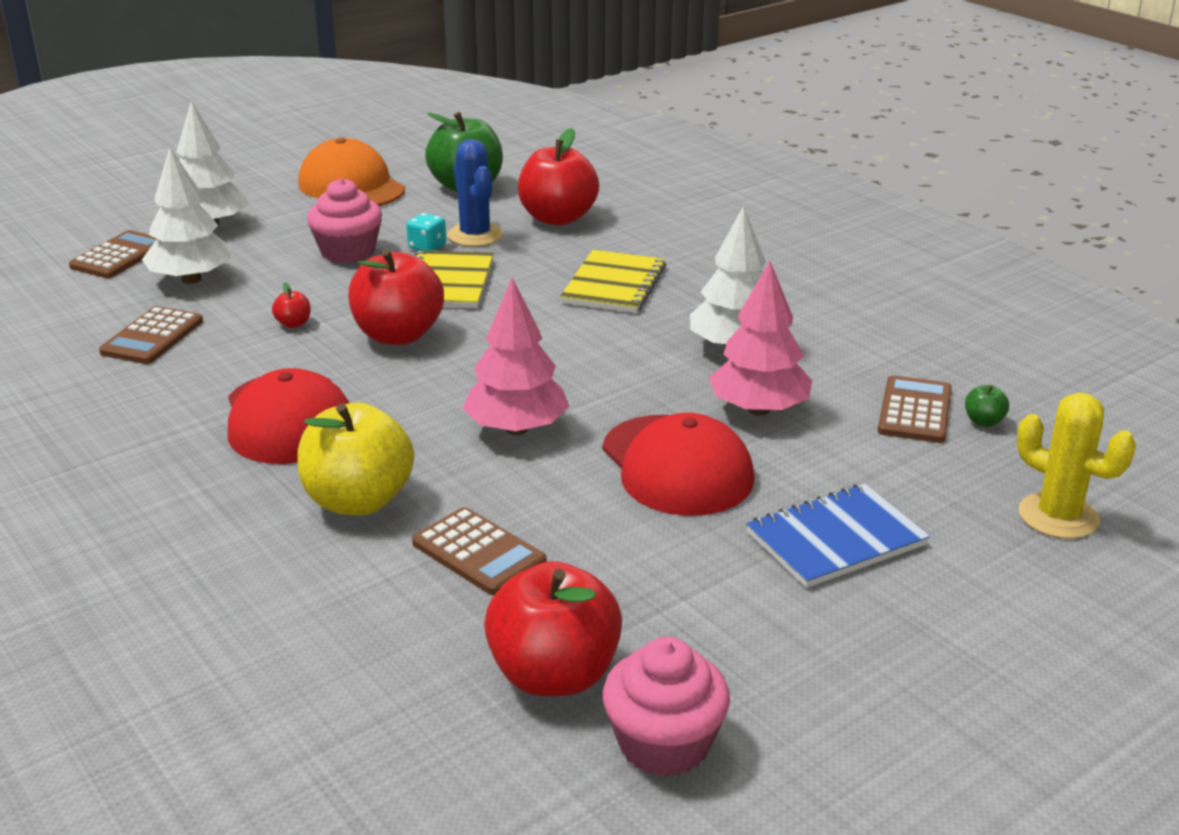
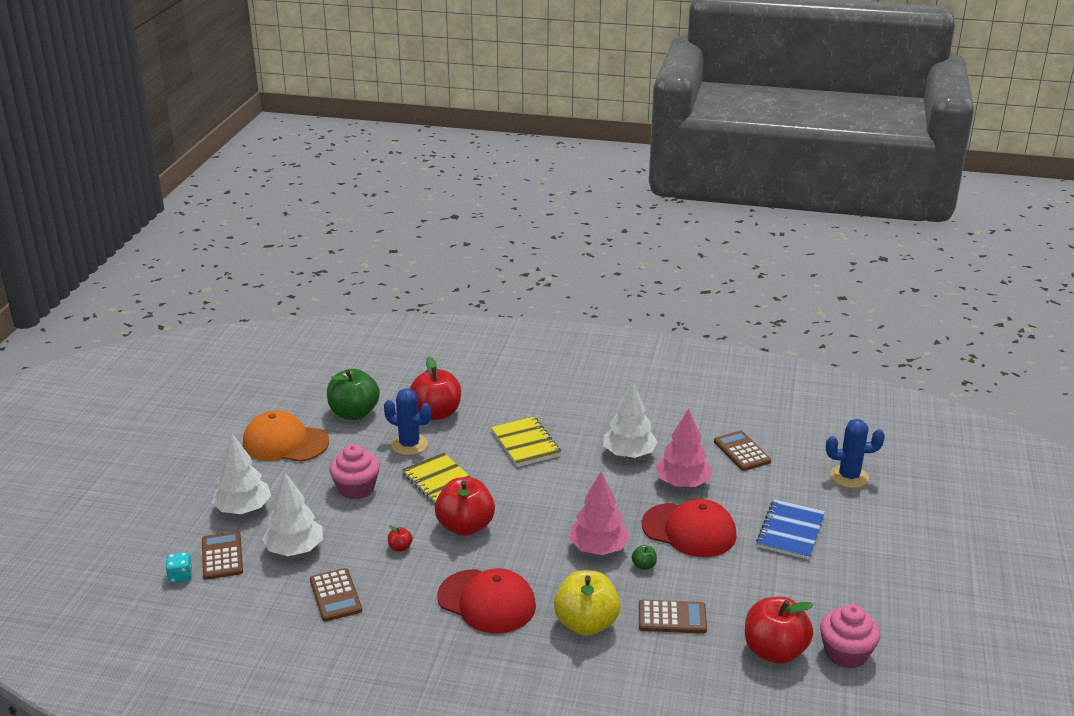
camera: 40 degrees left, 0 degrees up
turquoise dice [406,213,446,251] -> turquoise dice moved to [165,552,192,583]
green apple [965,385,1009,427] -> green apple moved to [632,545,657,570]
yellow cactus [1017,393,1136,539] -> blue cactus [826,419,885,488]

